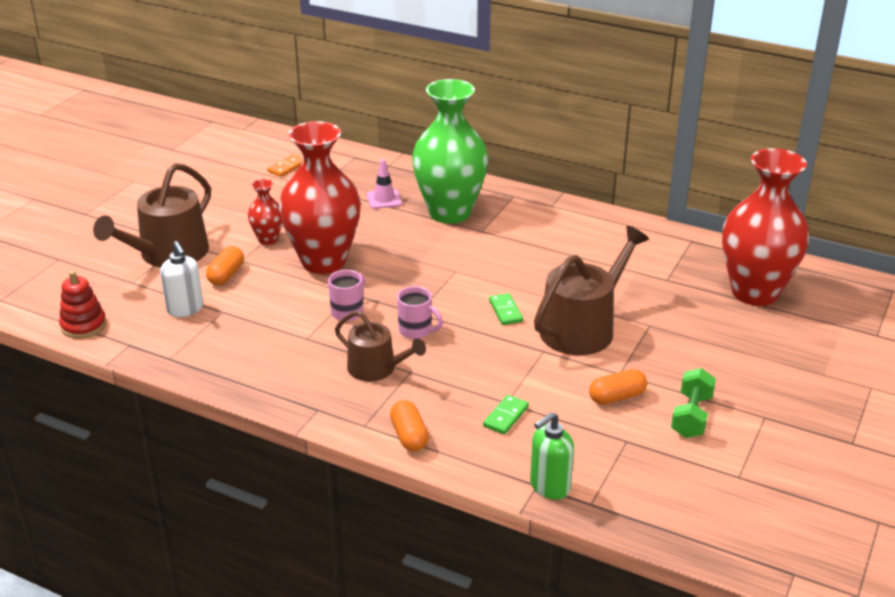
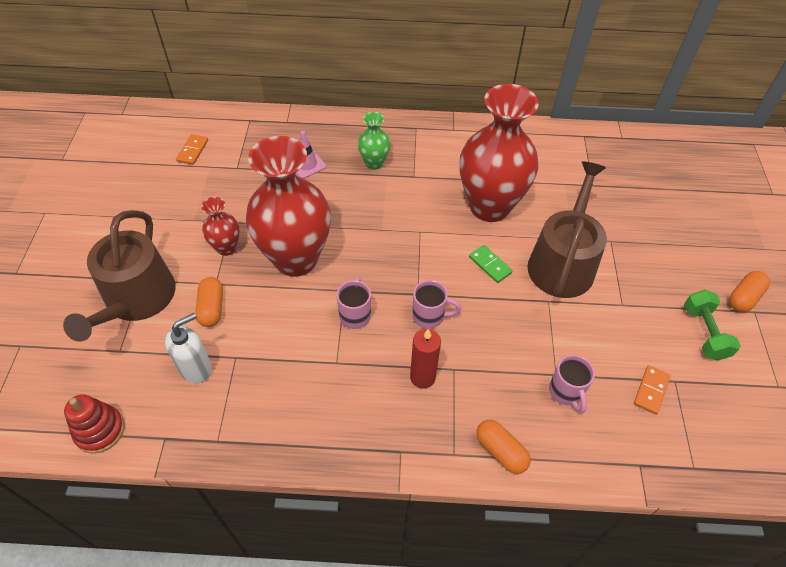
camera: 25 degrees left, 20 degrees up
white soap dispenser [160,241,203,317] -> white soap dispenser turned 75 degrees counterclockwise [165,313,212,383]
brown watering can [335,311,426,381] -> red candle [410,329,441,389]
green vase [412,79,488,224] -> green vase [358,112,390,170], size x0.46
green domino [483,395,529,435] -> pink mug [549,355,595,414]
green soap dispenser [530,412,574,500] -> none
orange capsule [589,369,647,405] -> orange capsule moved to [729,271,770,312]
red vase [722,148,809,306] -> red vase moved to [460,84,539,222]
none -> orange domino [634,365,670,415]

